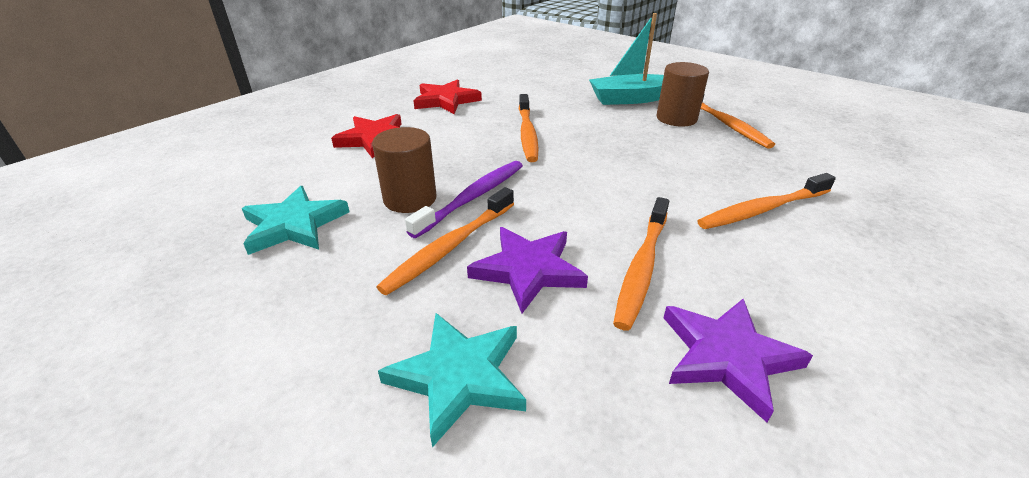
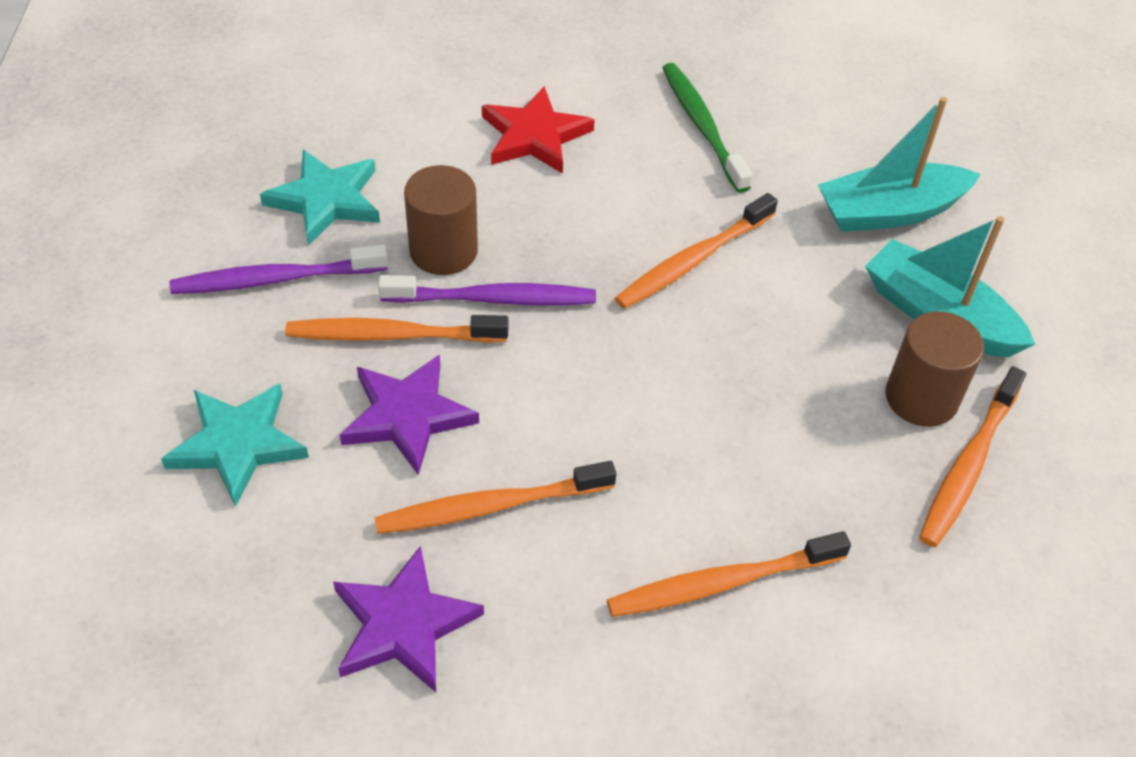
camera: 50 degrees right, 15 degrees up
red star [413,79,482,114] -> green toothbrush [662,63,753,193]
orange toothbrush [697,173,836,229] -> orange toothbrush turned 45 degrees counterclockwise [607,531,851,617]
none -> purple toothbrush [170,245,388,294]
none -> turquoise boat [818,97,980,232]

